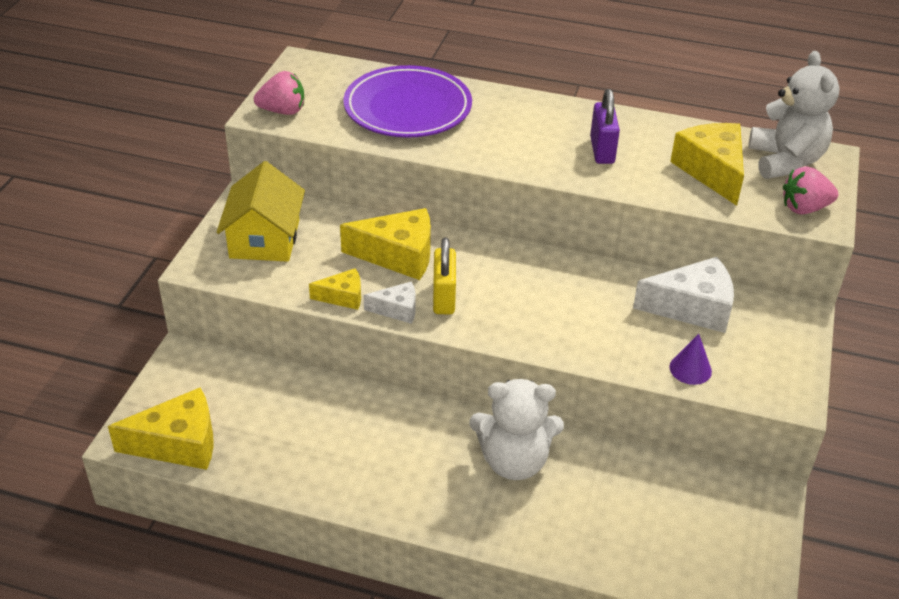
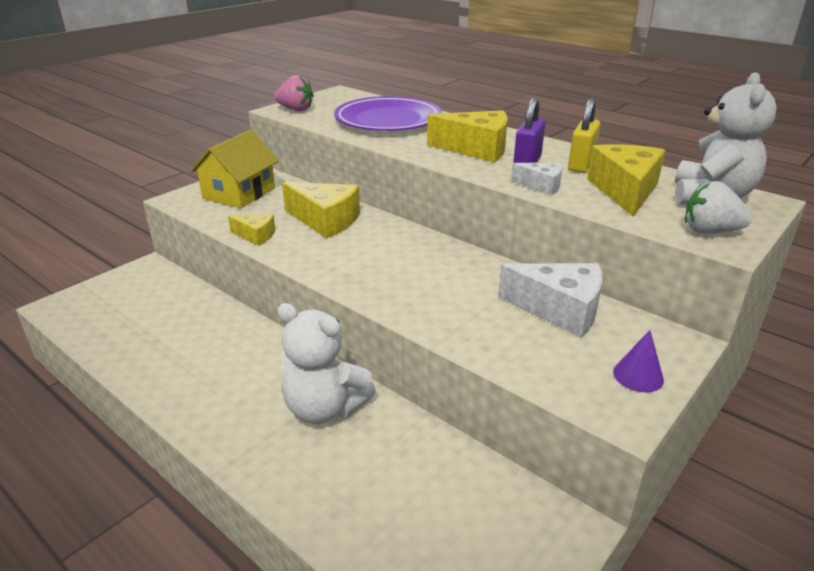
camera: 25 degrees right, 10 degrees down
yellow cheese [108,388,214,470] -> yellow cheese moved to [427,110,508,162]
white cheese [363,281,416,324] -> white cheese moved to [511,163,562,196]
yellow padlock [433,238,456,314] -> yellow padlock moved to [568,99,600,173]
purple cone [669,334,712,385] -> purple cone moved to [613,330,664,392]
pink strawberry [783,166,838,215] -> white strawberry [685,181,752,233]

